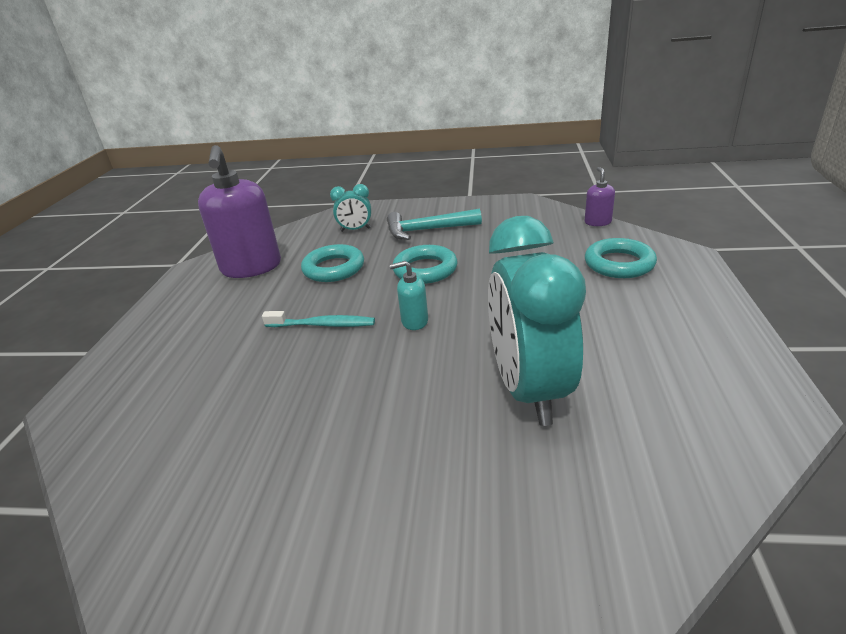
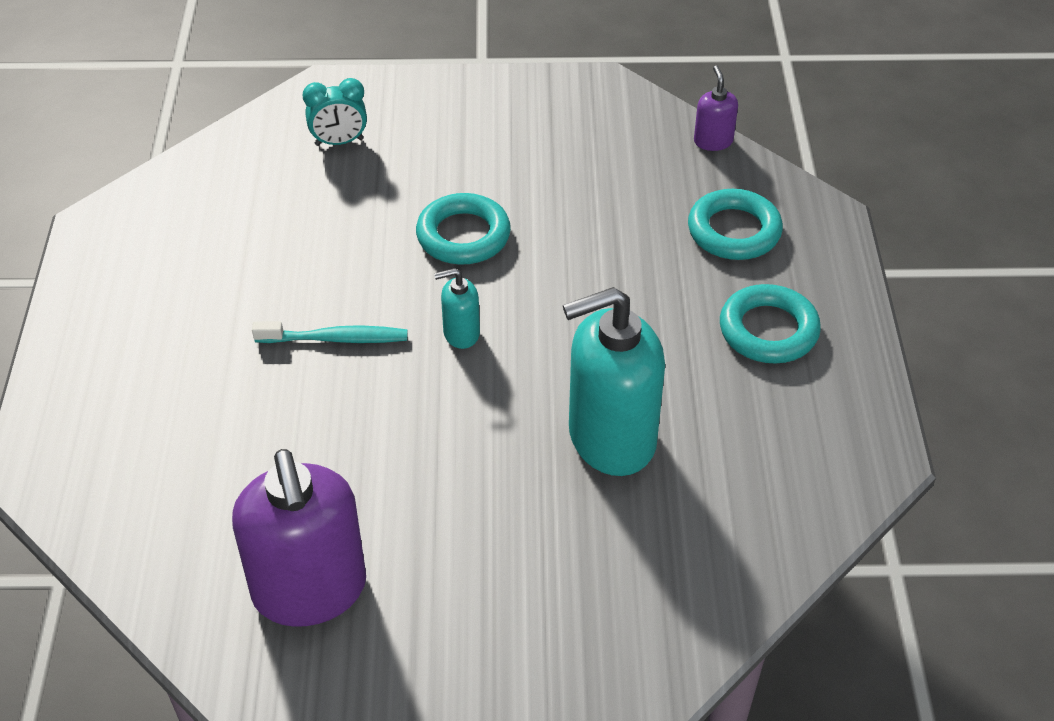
camera: 10 degrees left, 15 degrees up
purple soap dispenser [198,145,281,278] -> purple soap dispenser moved to [232,449,366,627]
turquoise ring [301,244,364,282] -> turquoise ring moved to [720,284,821,364]
turquoise hammer [387,209,482,240] -> none
turquoise clock [488,216,586,426] -> turquoise soap dispenser [563,287,665,476]

